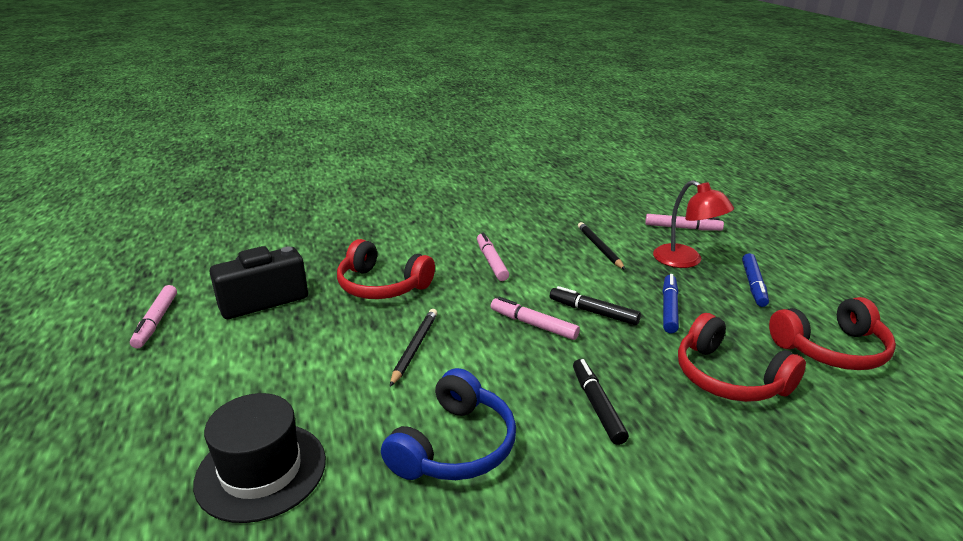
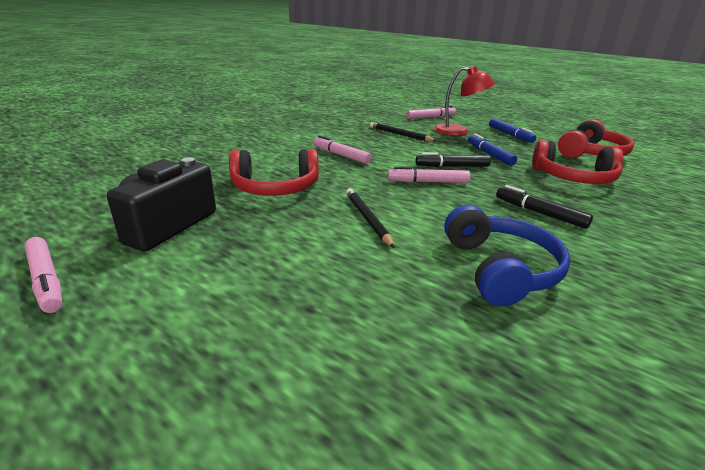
camera: 35 degrees left, 0 degrees up
black hat [193,393,326,523] -> none

